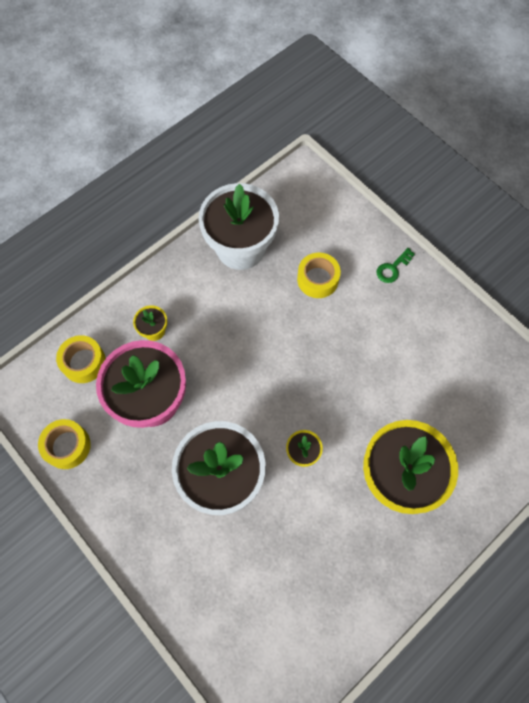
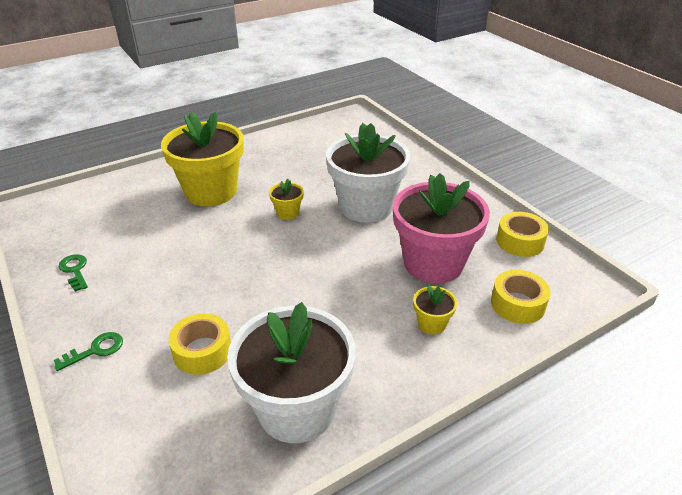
camera: 170 degrees left, 30 degrees down
none -> green key [59,254,88,292]

